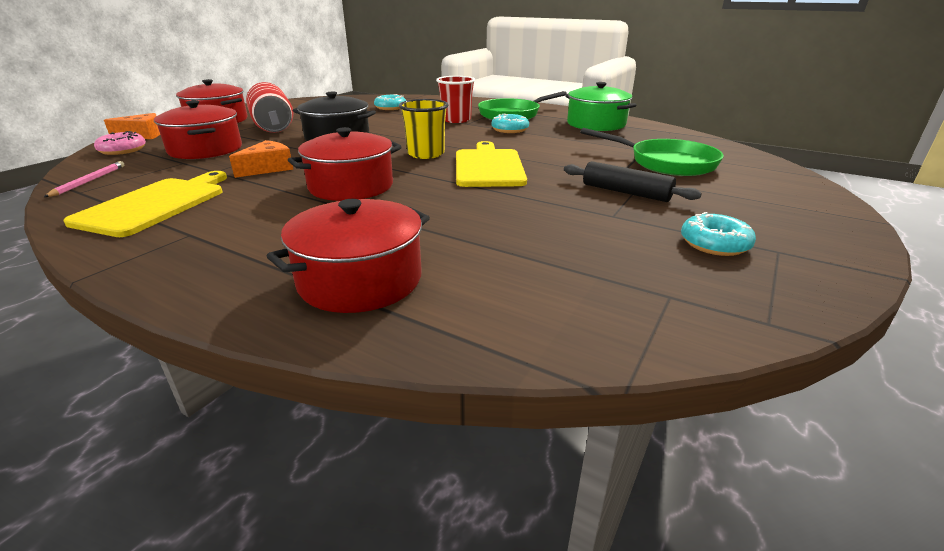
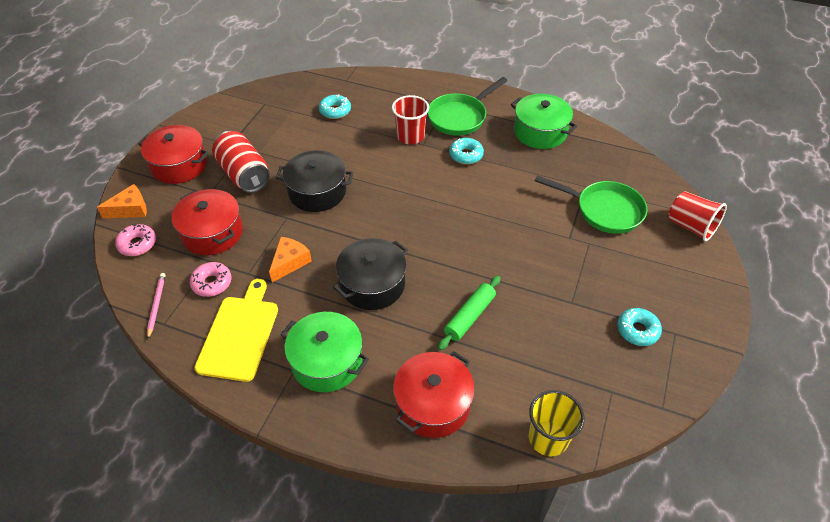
camera: 10 degrees left, 20 degrees up
red pot [288,127,402,201] -> black pot [333,238,408,310]
yellow cup [399,99,448,159] -> yellow cup moved to [528,390,585,457]
yellow cutting board [456,141,527,187] -> none
black rolling pin [564,161,702,202] -> none
none -> pink donut [190,262,231,297]
none -> green pot [280,312,369,392]
none -> green rolling pin [438,276,501,350]
none -> red cup [669,191,727,241]

